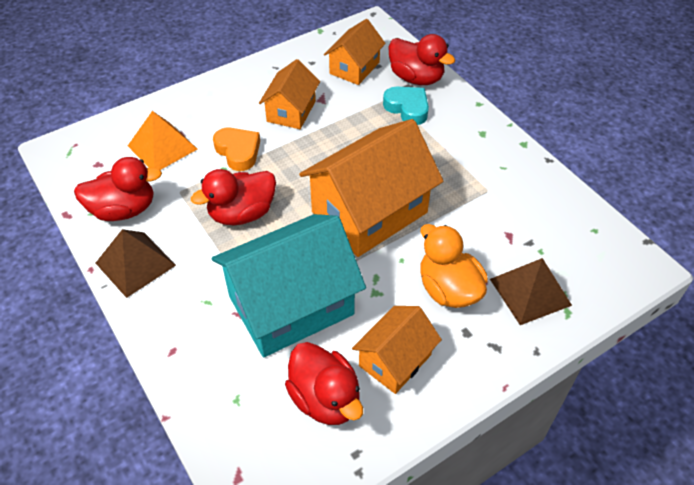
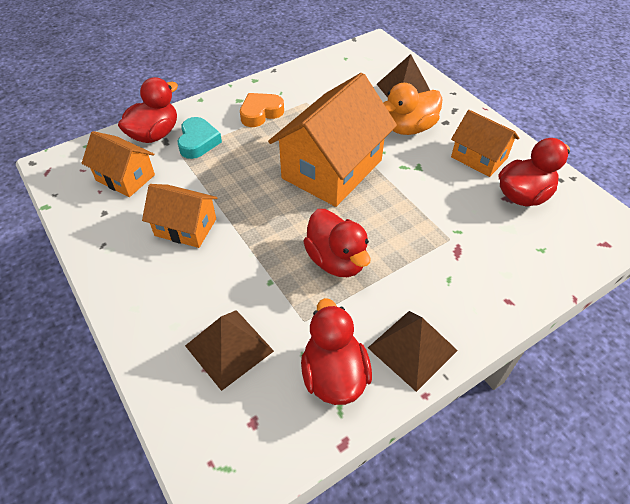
camera: 90 degrees left, 0 degrees up
orange pyramid [128,111,197,170] -> brown pyramid [185,310,274,391]
turquoise house [212,214,366,357] -> none
orange heart [213,128,260,171] -> orange heart moved to [240,93,284,127]
orange house [299,119,443,257] -> orange house turned 75 degrees clockwise [268,73,397,207]
turquoise heart [383,87,429,125] -> turquoise heart turned 135 degrees clockwise [178,117,222,159]

